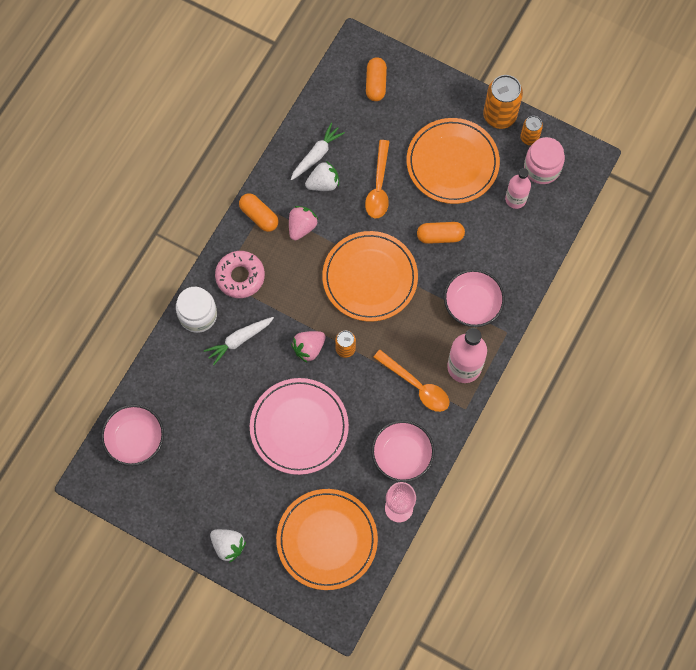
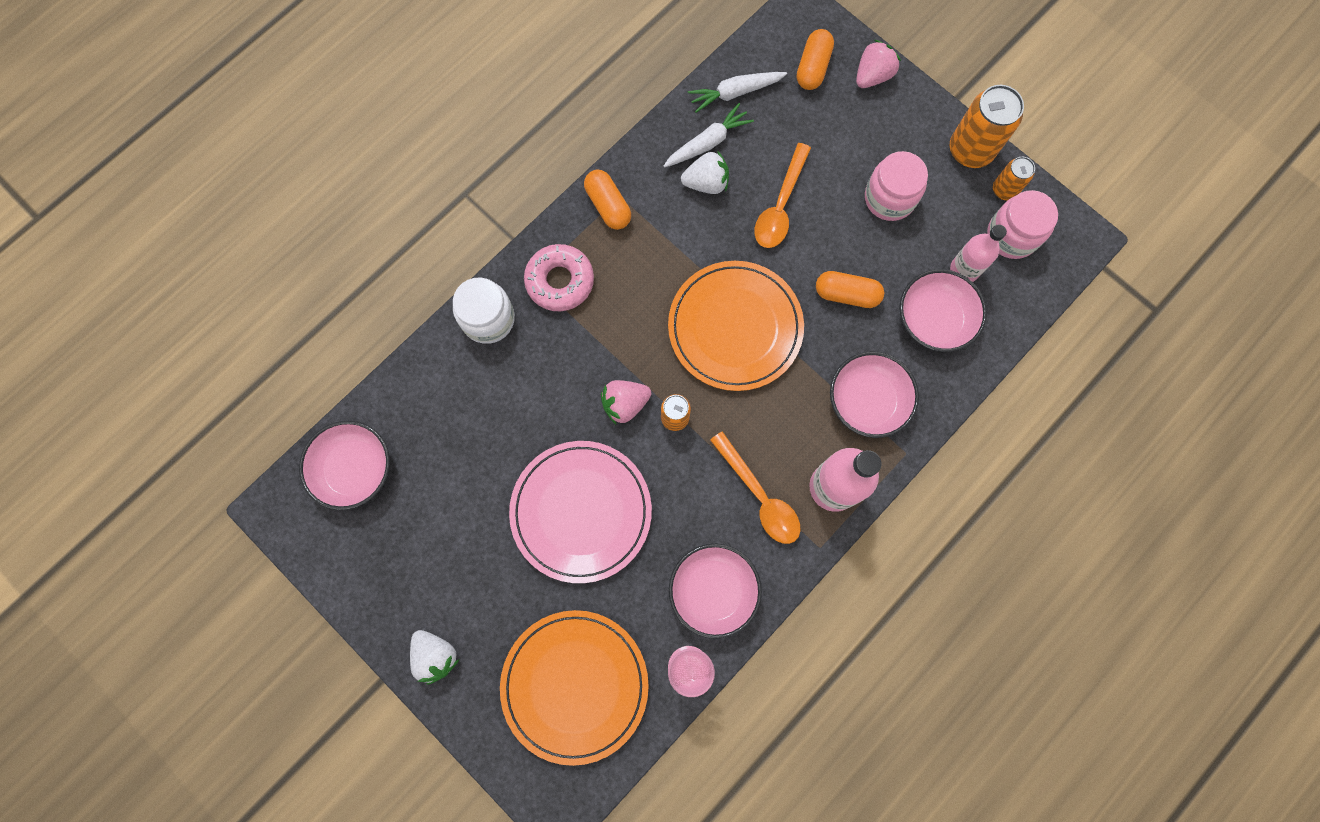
camera: 15 degrees right, 5 degrees up
white carrot [204,317,274,365] -> white carrot moved to [688,72,787,113]
pink strawberry [289,206,318,240] -> pink strawberry moved to [856,40,901,88]
orange plate [407,118,500,204] -> pink jar [865,151,928,221]
none -> pink bowl [899,269,987,352]

